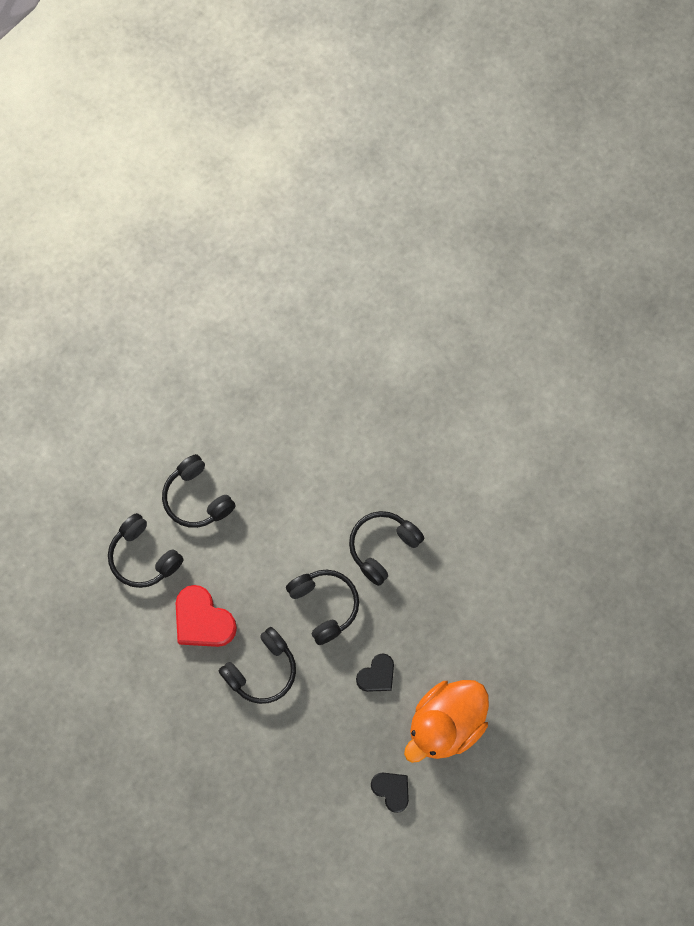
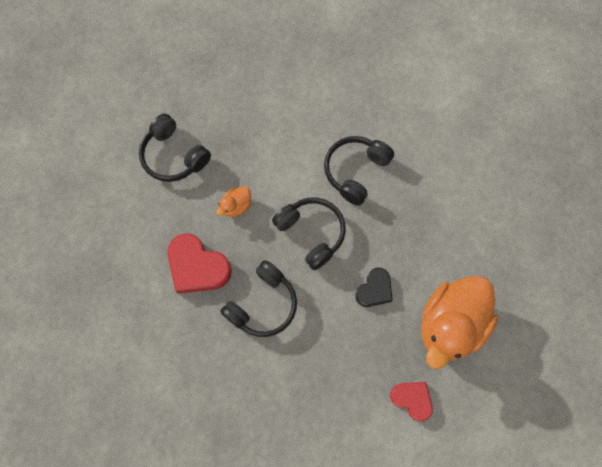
camera: 10 degrees left, 0 degrees up
black headphones [108,513,183,588] -> none
black heart [371,773,409,813] -> red heart [390,382,433,421]
none -> orange duck [216,186,251,217]

